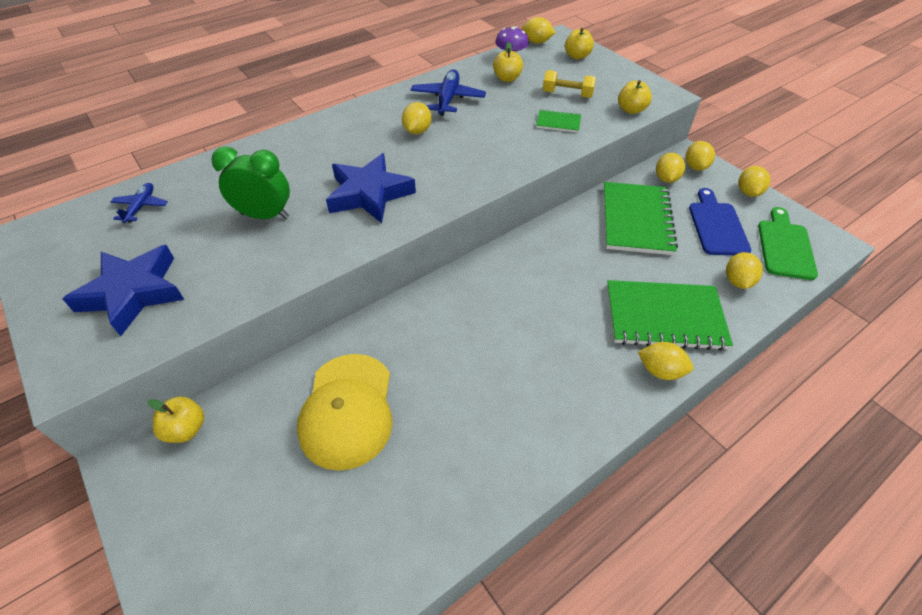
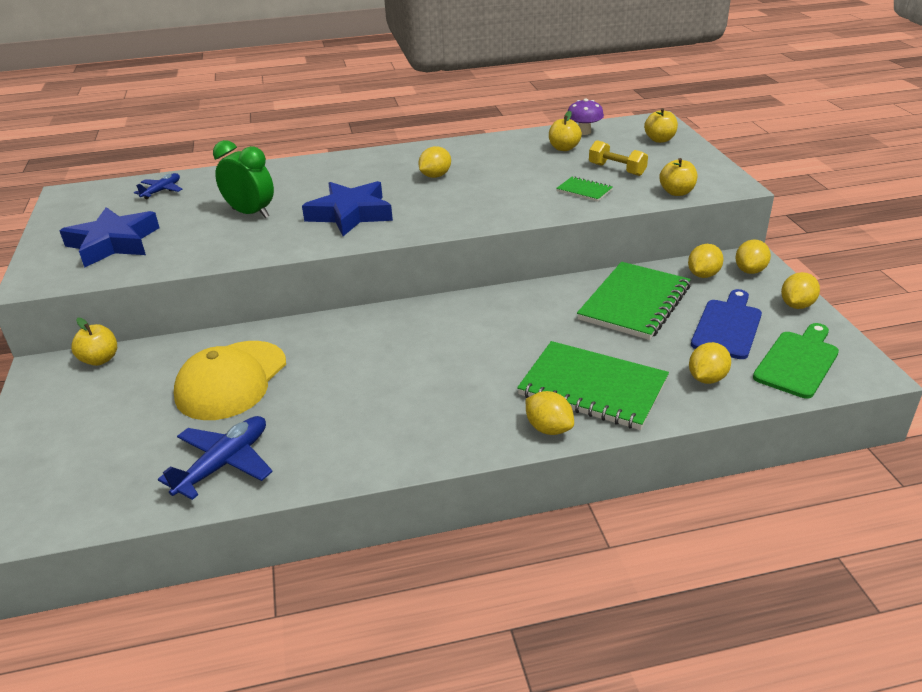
camera: 25 degrees right, 15 degrees down
blue plane [411,69,486,116] -> blue plane moved to [158,416,273,500]
yellow lemon [522,17,556,44] -> none

